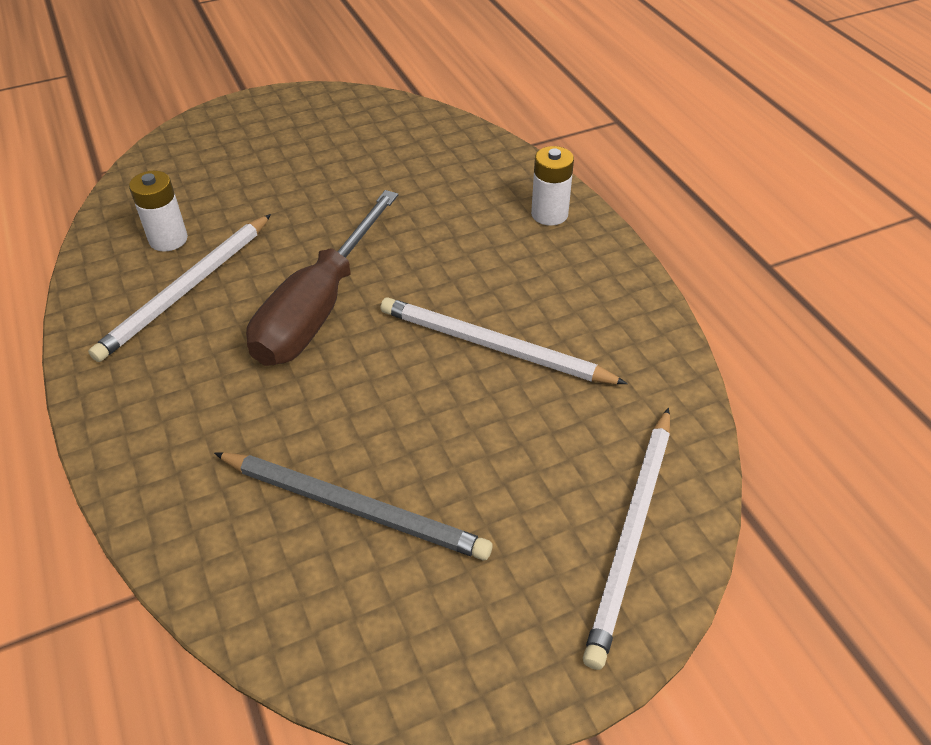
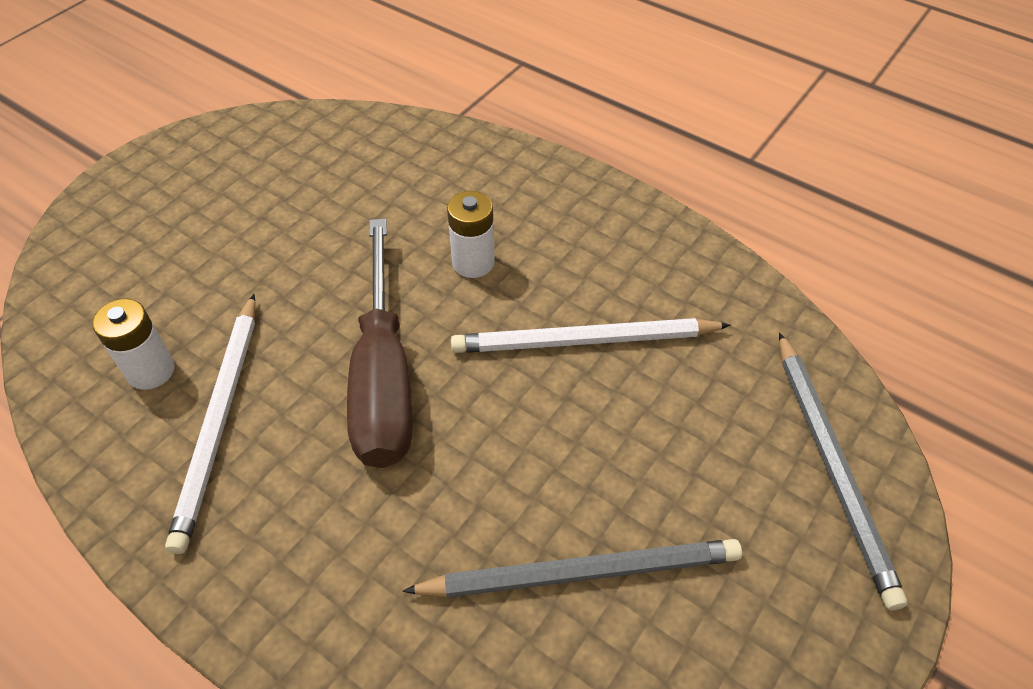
camera: 30 degrees left, 5 degrees up
white battery [531,146,574,226] -> white battery moved to [447,191,495,278]
white pencil [583,408,670,670] -> grey pencil [779,332,908,610]

